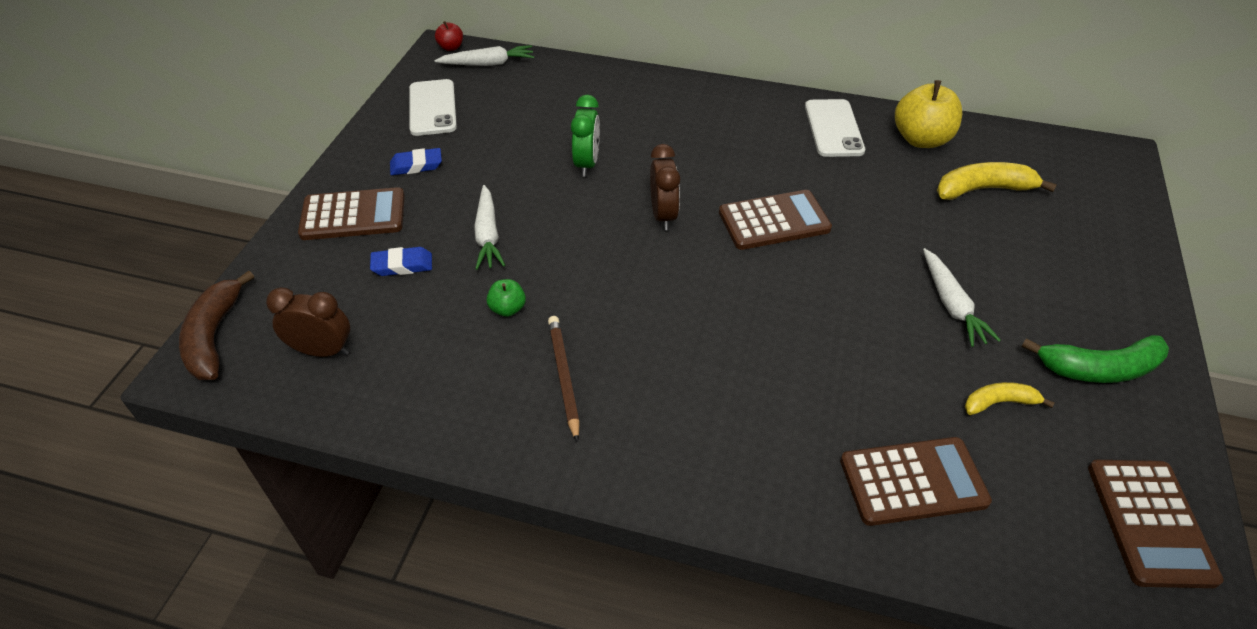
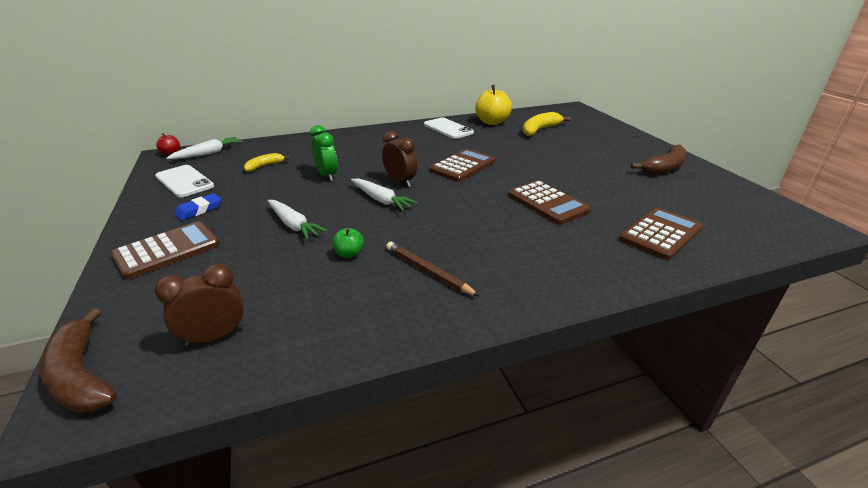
camera: 35 degrees left, 15 degrees down
blue eraser [370,247,432,276] -> none
white carrot [923,248,1001,347] -> white carrot moved to [351,178,417,211]
yellow banana [965,382,1055,415] -> yellow banana moved to [244,153,290,172]
green banana [1021,335,1169,383] -> brown banana [631,144,687,175]
brown calculator [1088,460,1223,588] -> brown calculator moved to [508,180,591,225]

